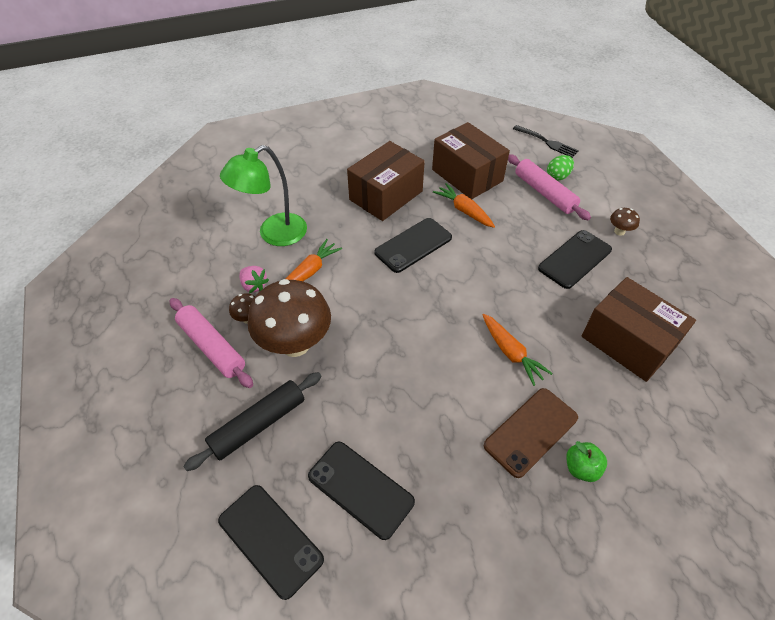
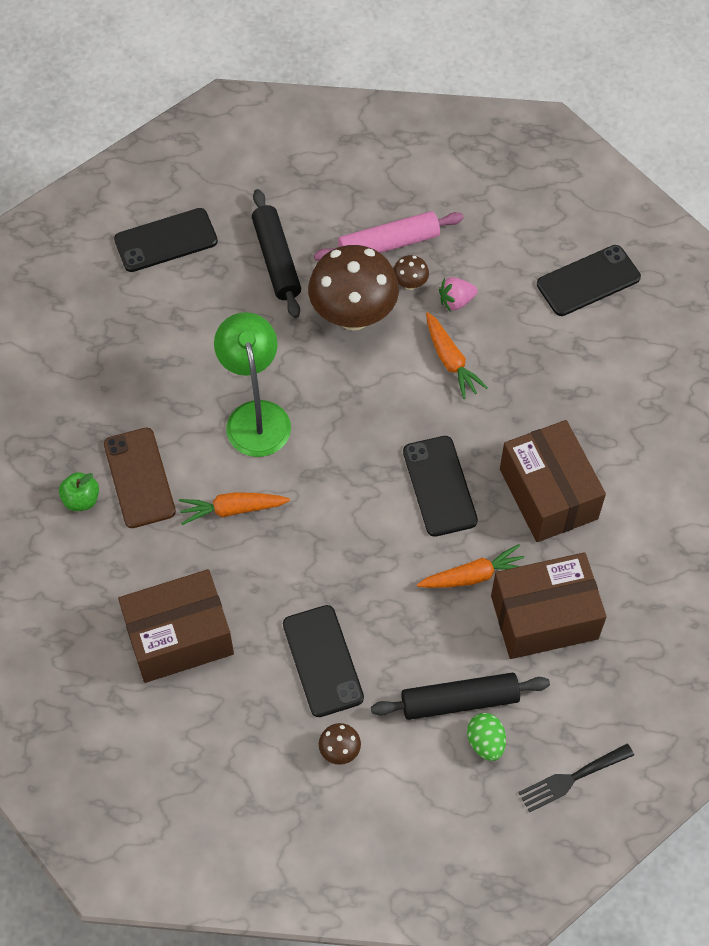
camera: 115 degrees right, 10 degrees up
green lamp [220,145,307,246] -> green lamp moved to [214,312,291,457]
black phone [308,442,415,540] -> black phone moved to [537,245,641,316]
pink rolling pin [508,154,591,220] -> black rolling pin [371,673,550,720]

